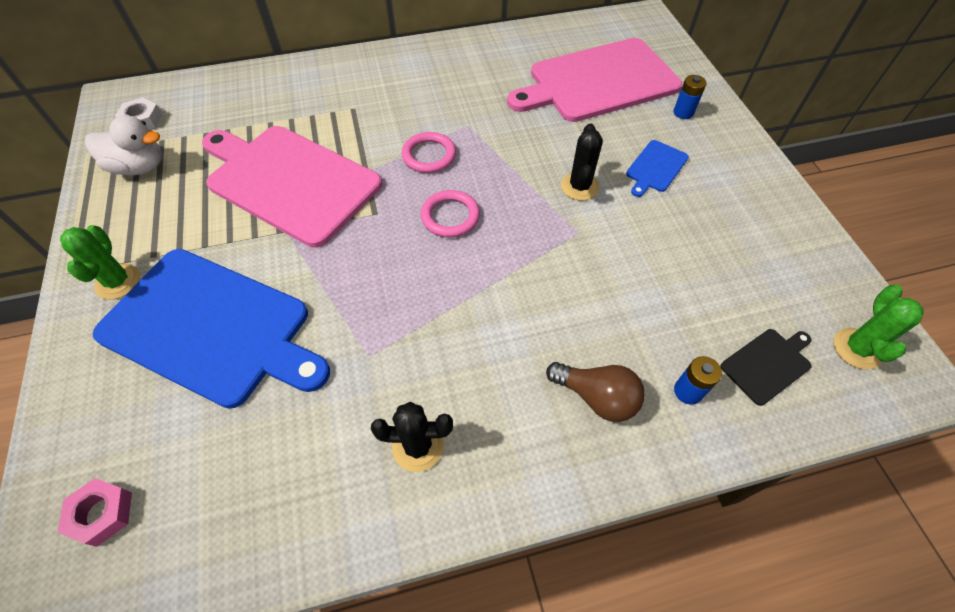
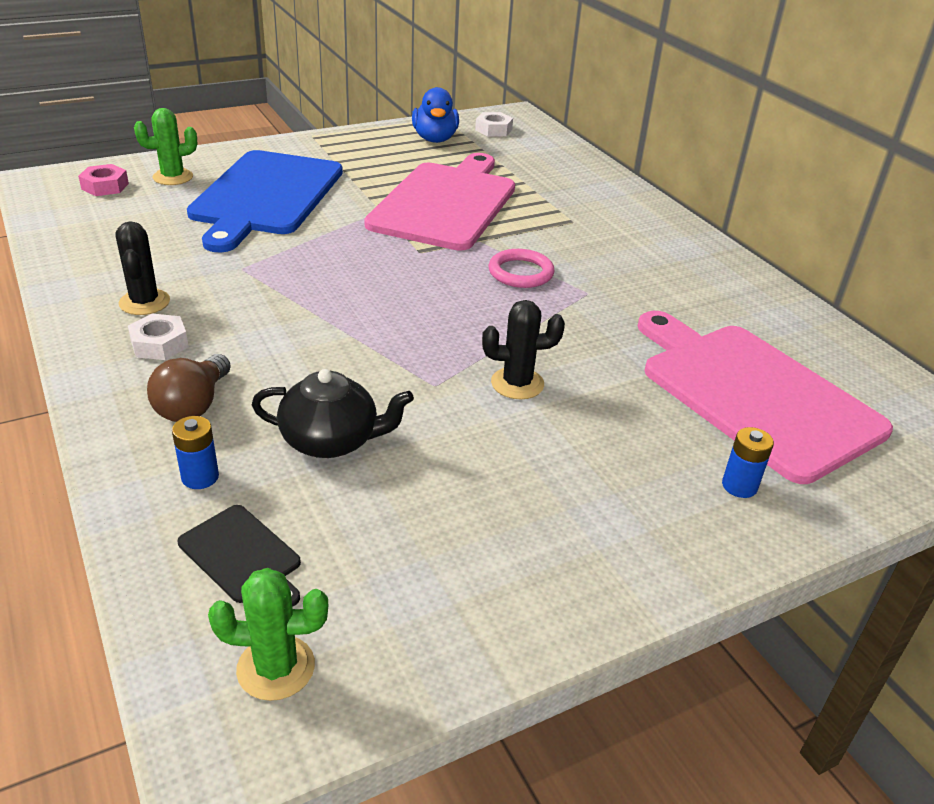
camera: 75 degrees right, 20 degrees down
green cactus [60,225,140,299] -> green cactus moved to [134,108,197,185]
white duck [85,115,163,175] -> blue duck [412,87,459,143]
pink ring [421,190,480,238] -> none
blue cutting board [626,140,689,197] -> none
none -> white nut [128,314,189,360]
none -> black teapot [252,369,414,458]

